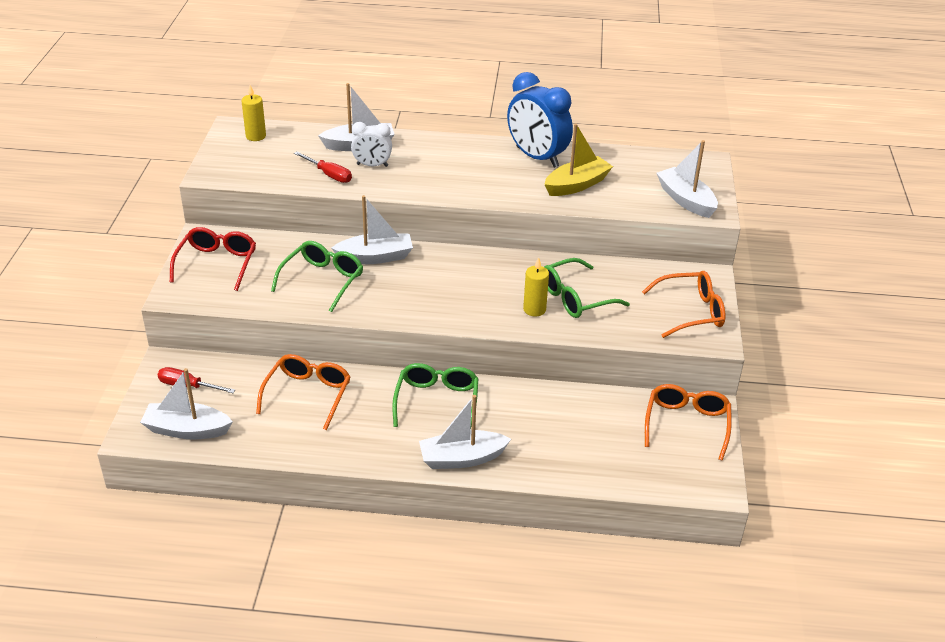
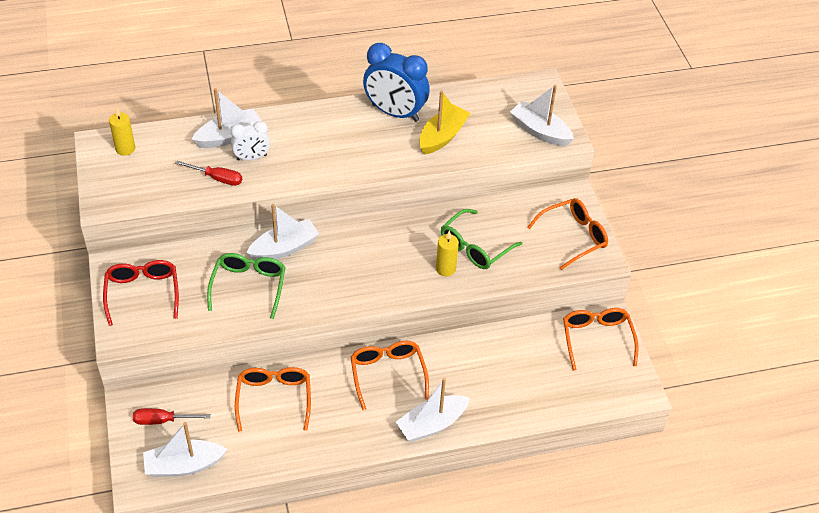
camera: 20 degrees left, 10 degrees up
green glasses [392,363,478,427] -> orange glasses [350,340,429,410]

